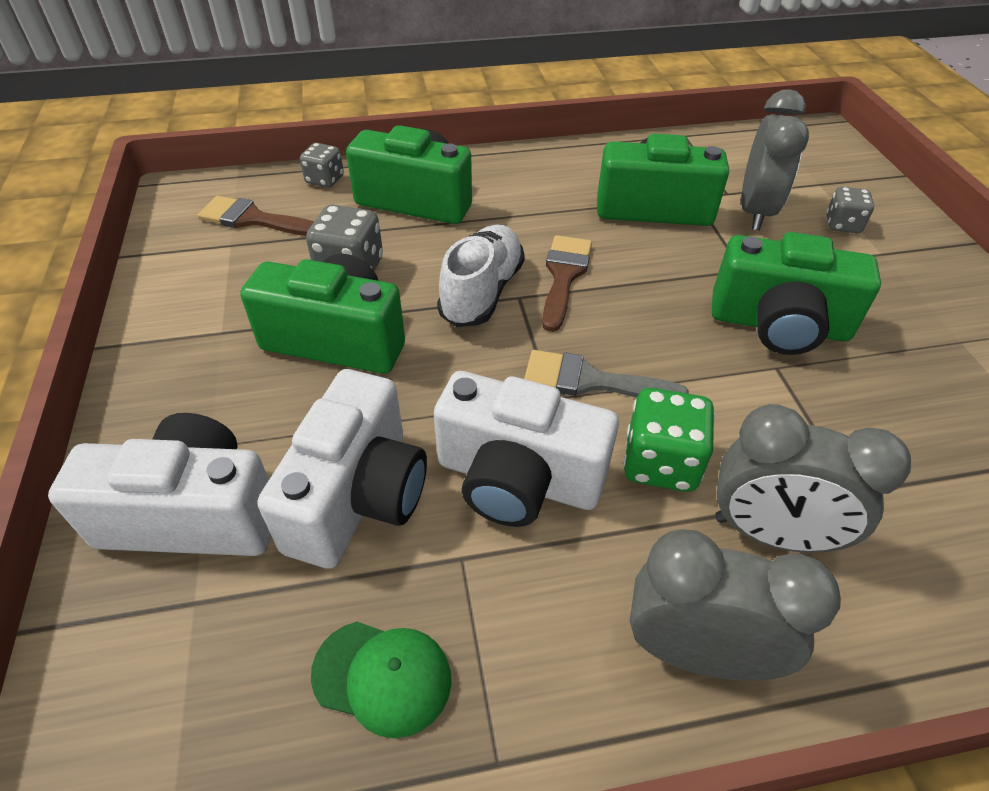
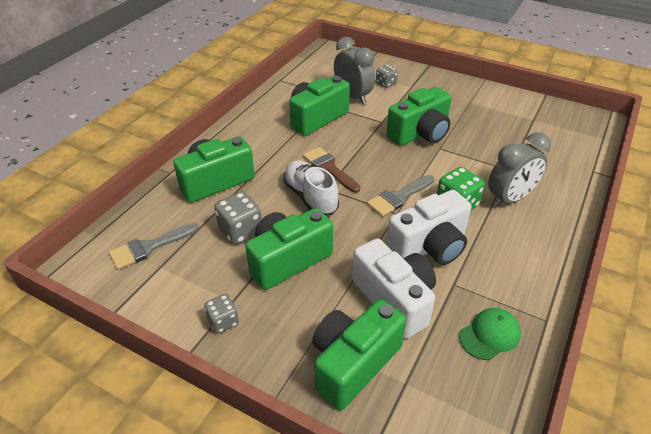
camera: 50 degrees left, 5 degrees down
white camera [48,413,271,556] -> green camera [312,299,406,410]
brown brush [198,196,314,236] -> grey brush [109,223,198,270]
grey dice [300,143,344,188] -> grey dice moved to [204,294,239,334]
grey clock [630,529,841,681] -> none

